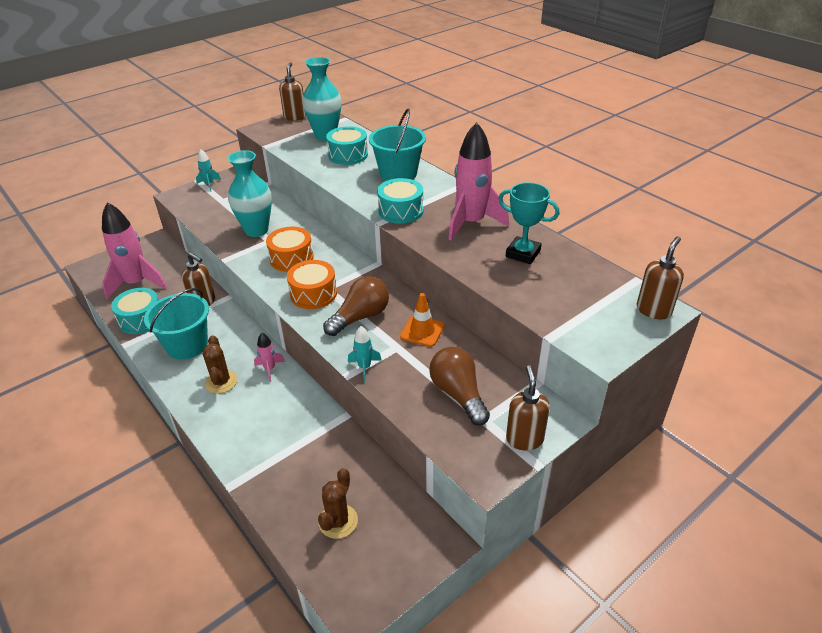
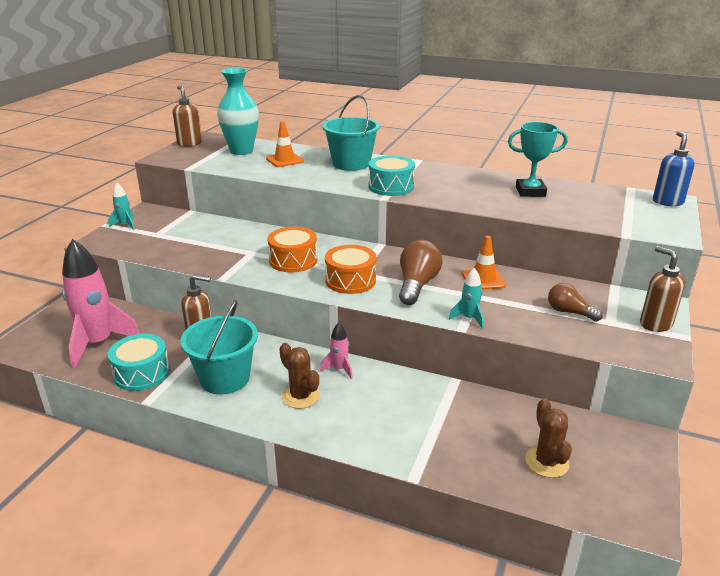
camera: 30 degrees left, 10 degrees down
turquoise vase [228,150,272,237] -> none
turquoise drum [326,126,368,165] -> orange traffic cone [266,121,304,167]
brown light bulb [429,347,490,426] -> brown light bulb [548,283,603,322], size x0.64
pink rocket [448,122,509,240] -> none
brown soap dispenser [637,237,684,319] -> blue soap dispenser [653,131,695,206]

